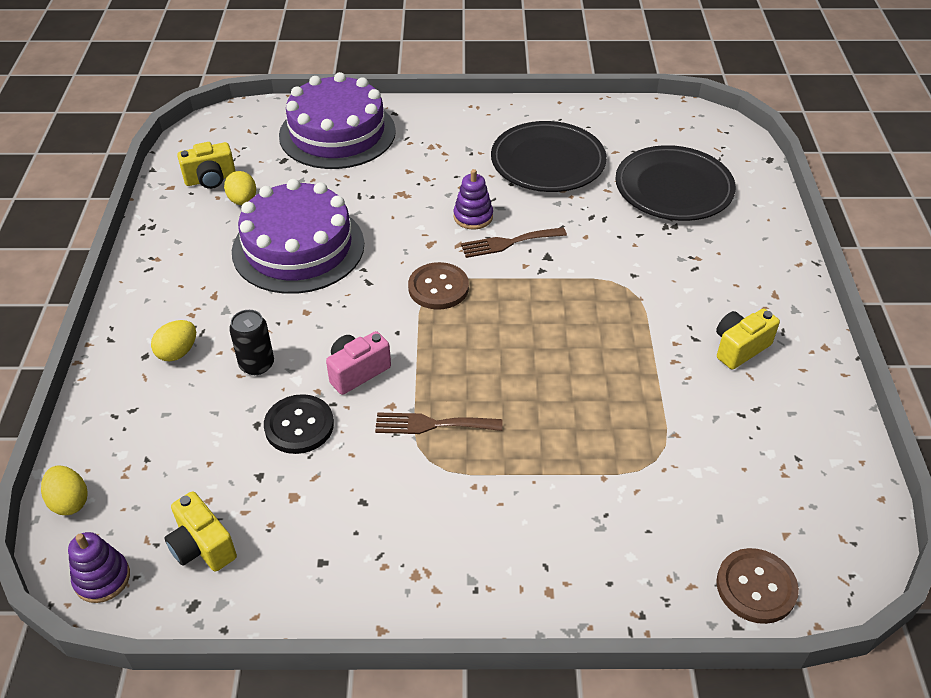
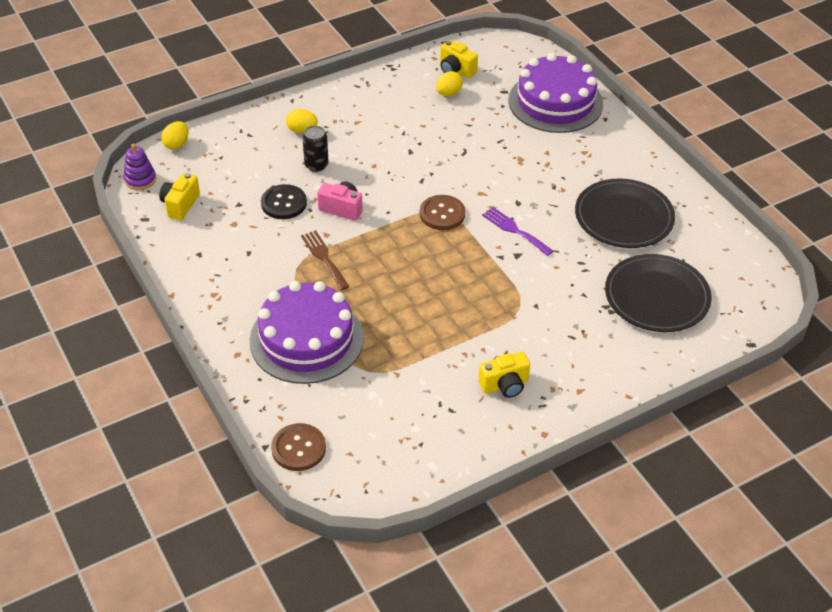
camera: 60 degrees right, 0 degrees up
purple cake [232,179,364,294] -> purple cake moved to [250,281,364,384]
purple stacking toy [454,169,493,230] -> none
brown fork [461,227,567,258] -> purple fork [482,207,553,256]
yellow camera [716,309,780,369] -> yellow camera turned 135 degrees clockwise [478,351,530,398]

